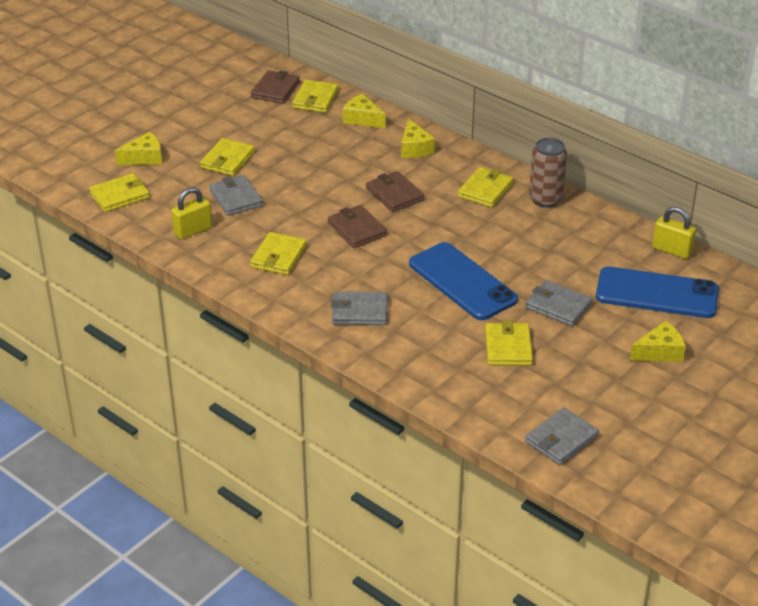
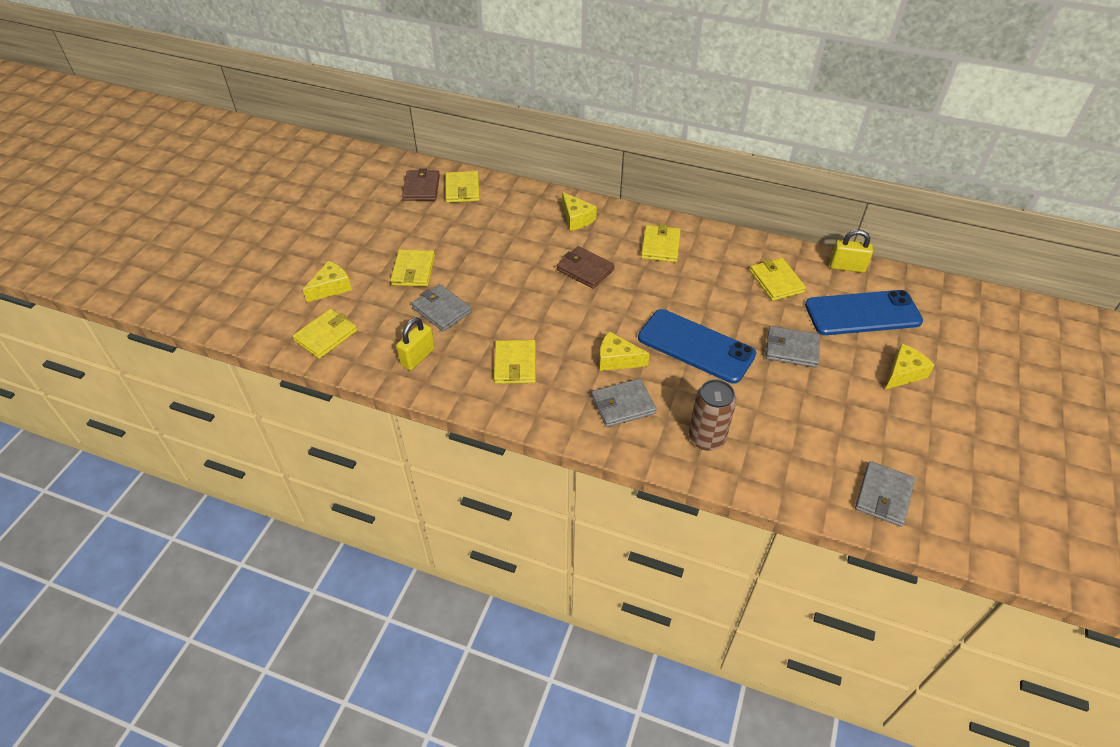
camera: 20 degrees left, 10 degrees up
brown wallet [328,205,387,248] -> none
yellow cheese [343,94,386,128] -> yellow cheese moved to [599,331,650,371]
yellow wallet [485,320,533,366] -> yellow wallet moved to [750,258,806,301]
brown can [529,138,567,208] -> brown can moved to [689,379,736,451]

